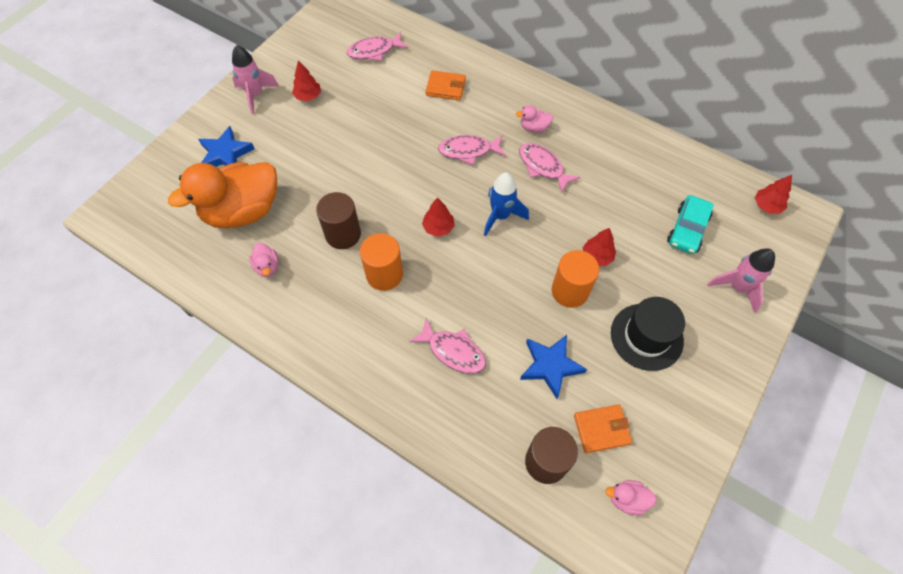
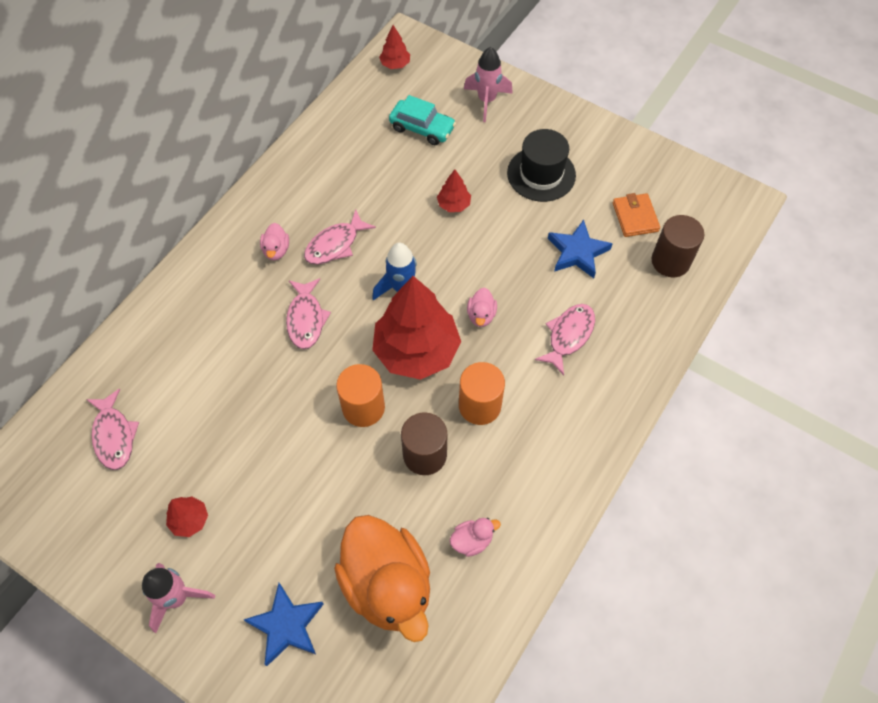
camera: 90 degrees left, 0 degrees up
red tree [422,197,455,237] -> red tree [372,276,461,380], size x2.31
orange wallet [425,70,466,100] -> none
orange cylinder [552,250,599,308] -> orange cylinder moved to [336,364,385,427]
pink duck [605,480,657,515] -> pink duck moved to [467,288,497,327]

